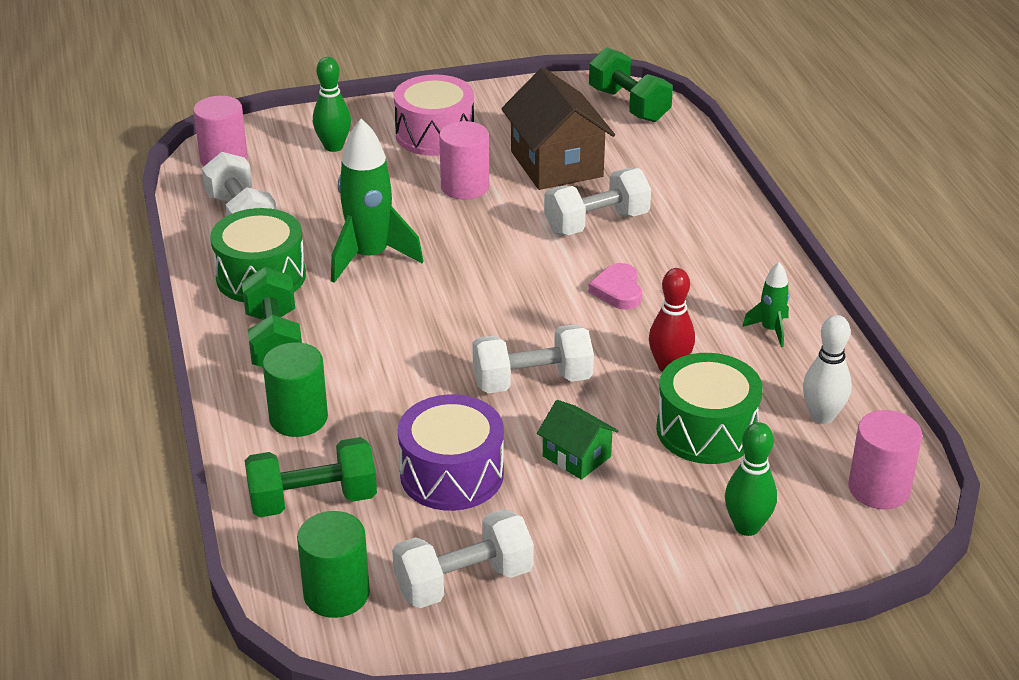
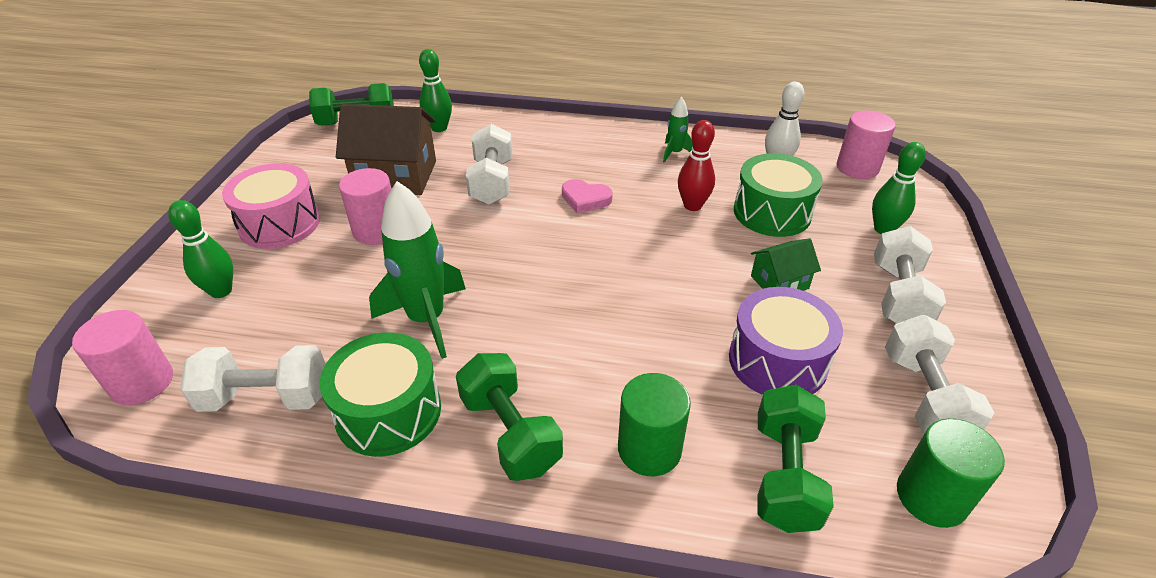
camera: 65 degrees left, 5 degrees up
green dumbbell [242,267,302,367] -> green dumbbell turned 45 degrees clockwise [456,353,563,481]
white dumbbell [473,324,594,393] -> white dumbbell moved to [874,226,946,324]
none -> green bowling pin [419,49,452,132]

